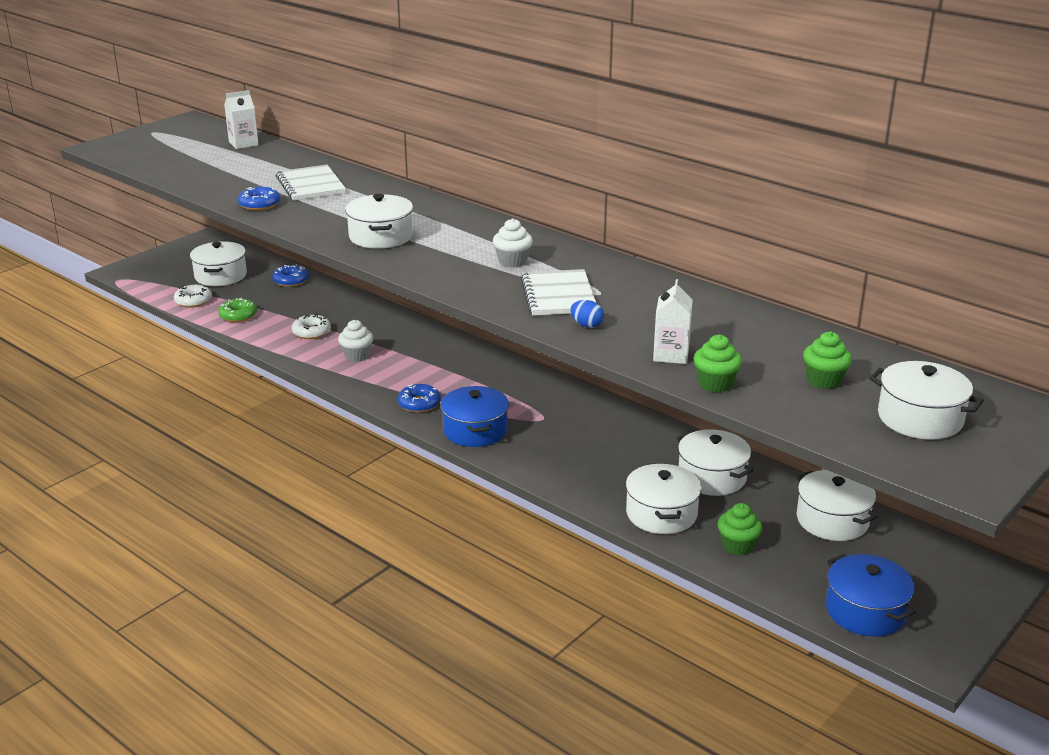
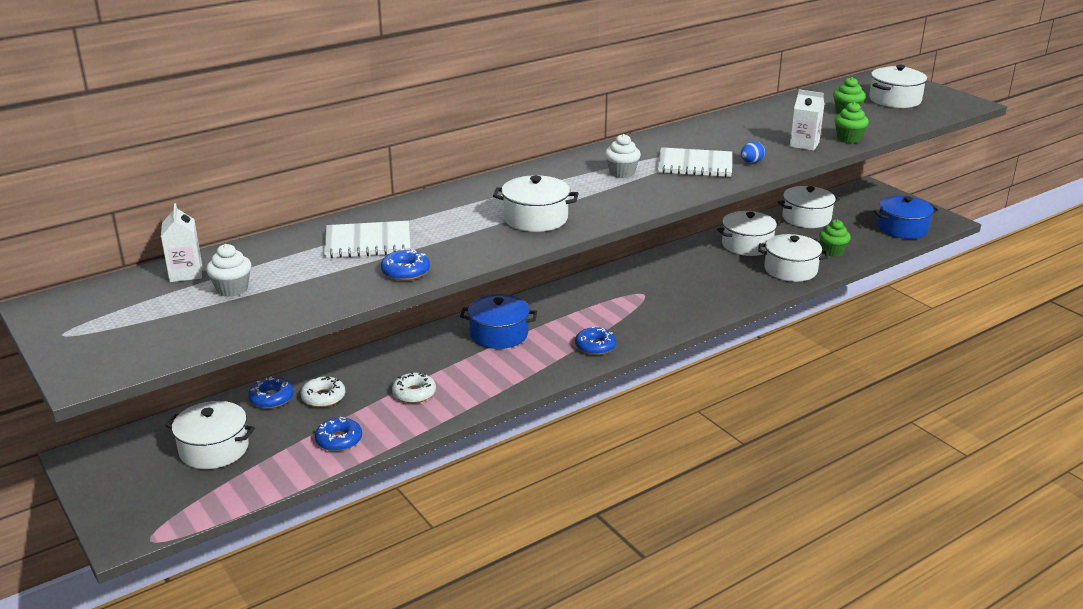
camera: 75 degrees left, 0 degrees up
white donut [174,285,212,308] -> white donut moved to [300,376,345,407]
green donut [218,298,257,322] -> blue donut [315,417,362,451]
white cupcake [338,320,373,362] -> white cupcake moved to [206,244,251,297]
blue pot [440,386,509,447] -> blue pot moved to [460,294,537,349]

